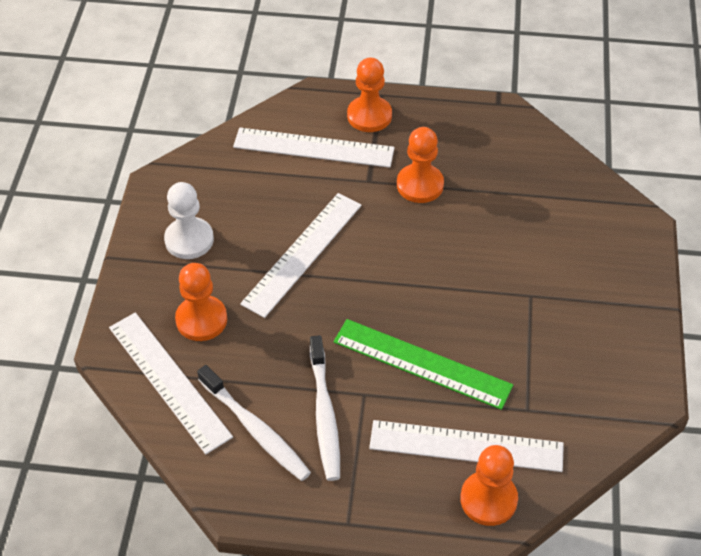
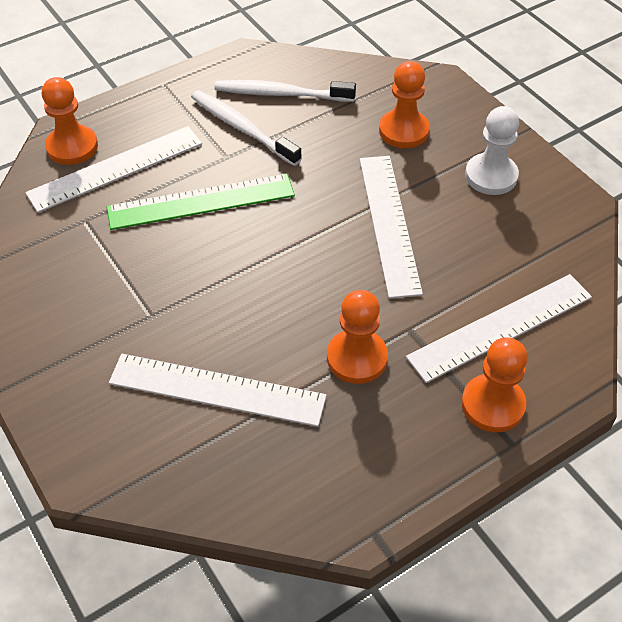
camera: 140 degrees right, 0 degrees up
white ruler [109,312,233,454] -> white ruler moved to [109,354,327,427]

